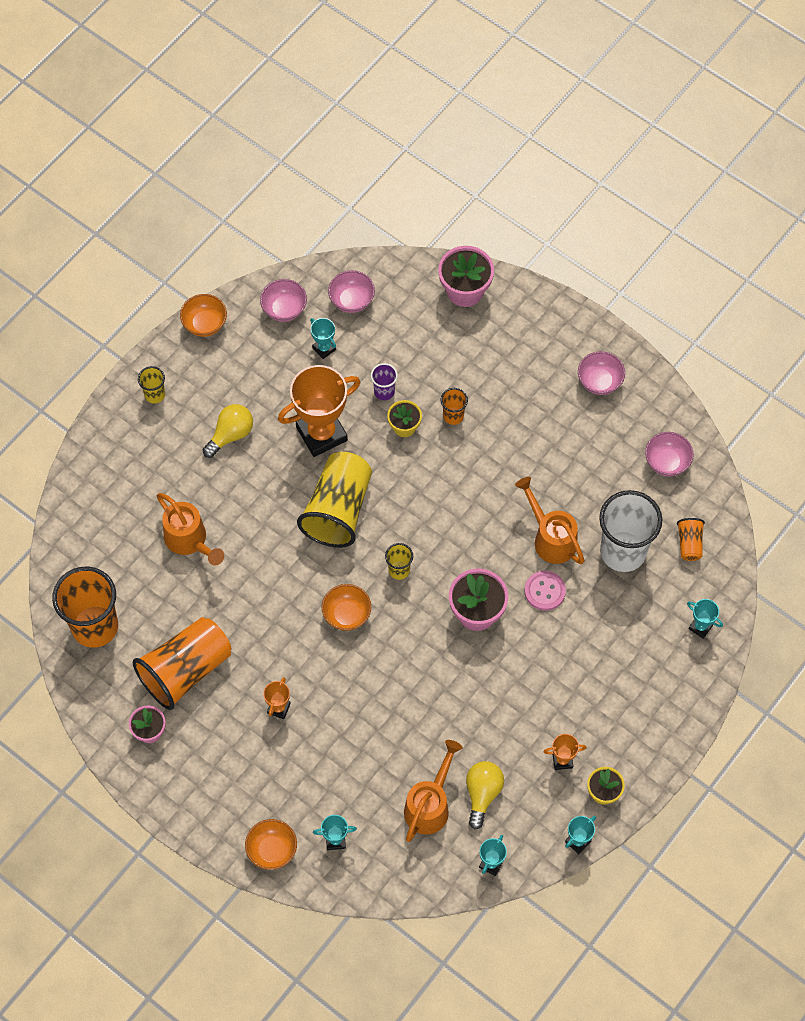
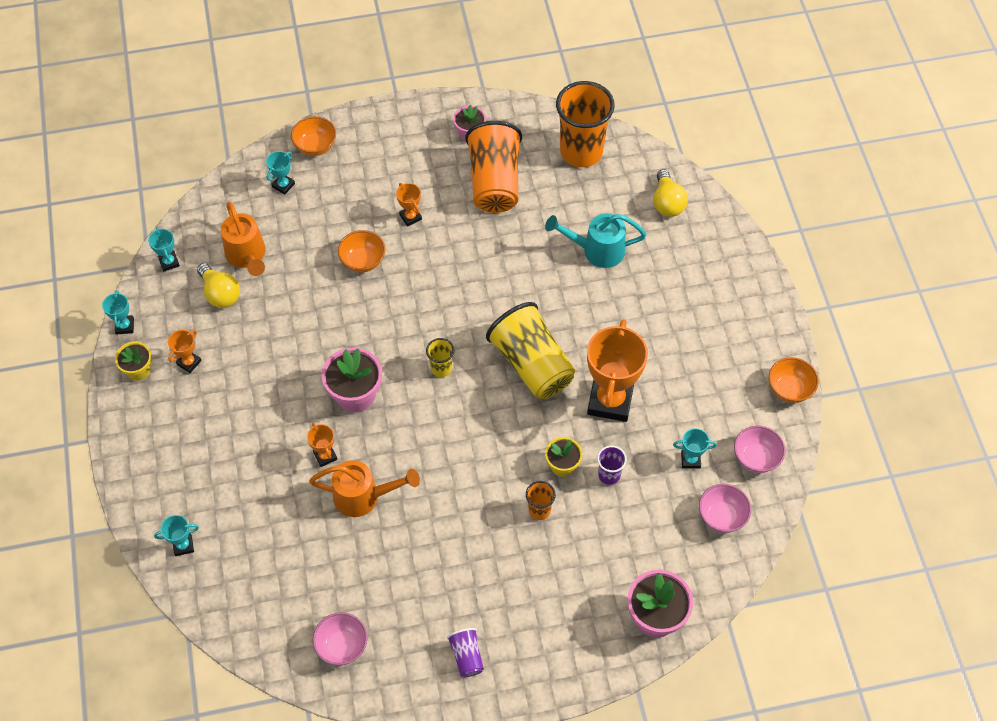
camera: 130 degrees right, 5 degrees down
yellow cup [138,366,165,404] -> none
orange watering can [157,493,224,566] -> turquoise watering can [545,213,646,268]
yellow light bulb [203,404,253,458] -> yellow light bulb moved to [653,169,688,217]
orange bowl [322,584,371,631] -> orange bowl moved to [338,230,385,273]
pink button [525,571,566,611] -> orange trophy [307,422,337,467]
pink bowl [578,351,625,395] -> purple cup [447,628,484,677]
white cup [599,490,662,572] -> none
orange cup [677,518,705,561] -> none

